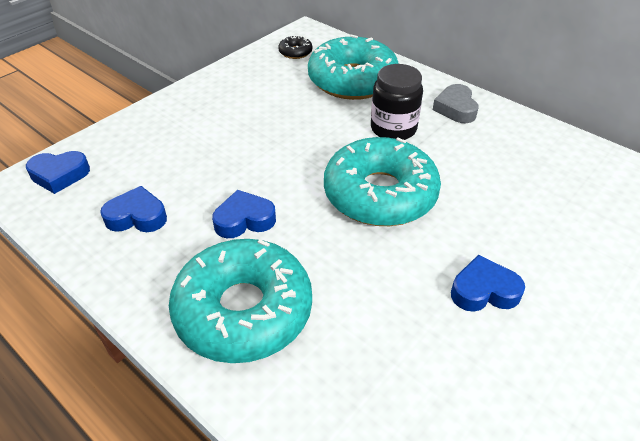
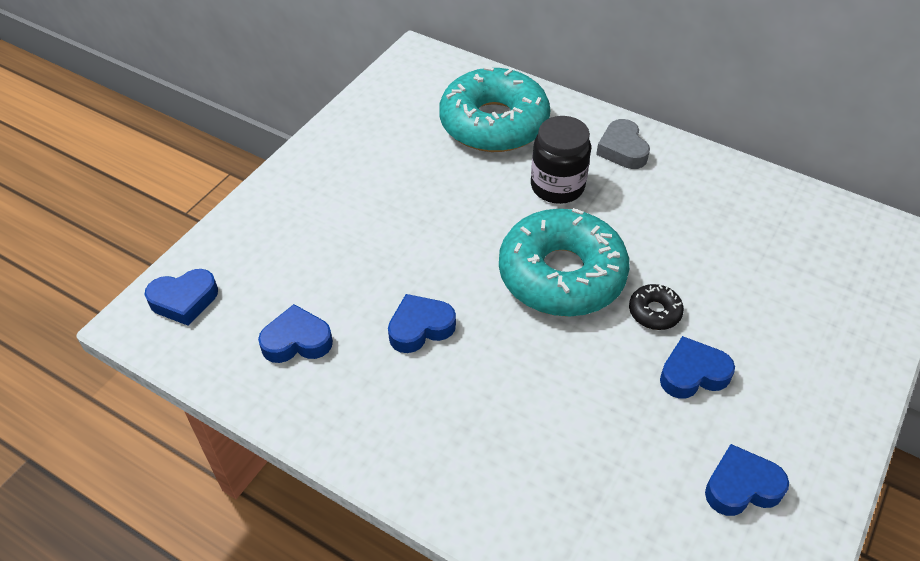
camera: 10 degrees left, 5 degrees up
turquoise donut [169,239,312,363] -> none
black donut [278,35,313,59] -> black donut moved to [629,284,684,330]
none -> blue heart [705,444,789,516]

